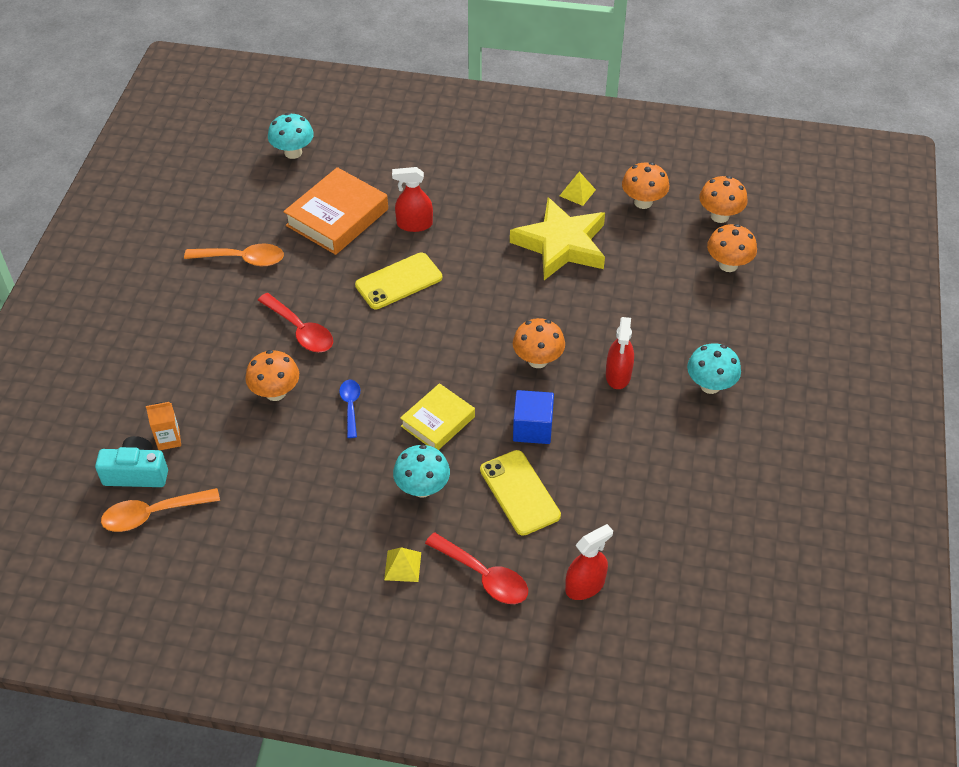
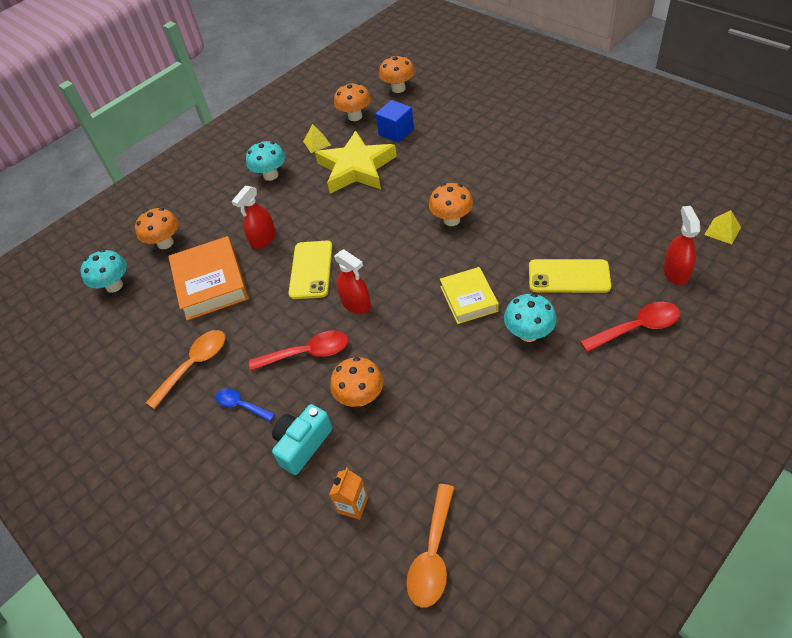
camera: 50 degrees left, 0 degrees up
turquoise camera [95,436,168,487] -> turquoise camera moved to [272,404,333,475]
blue spoon [339,380,360,438] -> blue spoon moved to [216,388,275,421]
yellow pyramid [384,547,421,582] -> yellow pyramid moved to [704,210,741,244]
blue cube [513,390,554,444] -> blue cube moved to [375,100,414,143]
red spray bottle [606,317,634,389] -> red spray bottle moved to [334,249,371,314]
turquoise mushroom [687,343,741,394] -> turquoise mushroom moved to [246,141,285,181]
orange mushroom [707,224,757,272] -> orange mushroom moved to [135,208,179,249]

